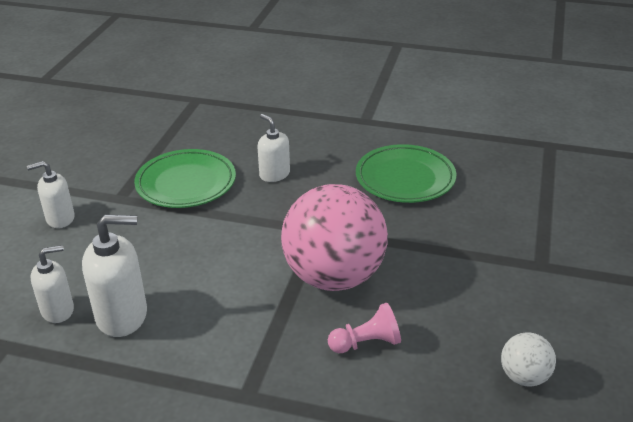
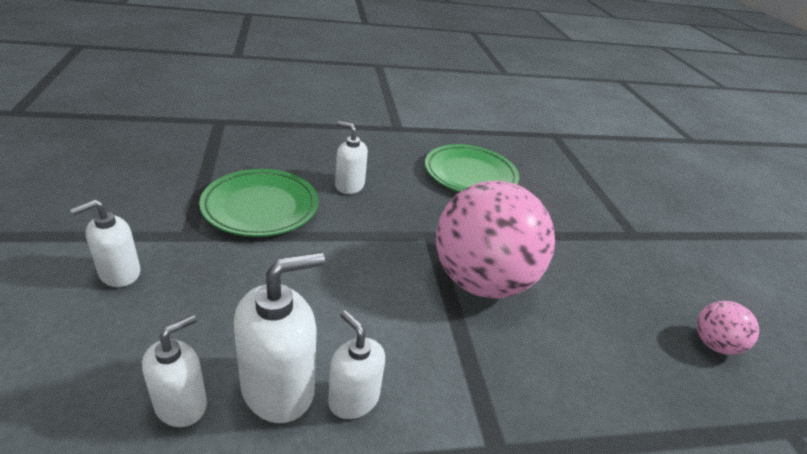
camera: 30 degrees left, 0 degrees up
pink pawn [328,303,401,353] -> none
white ball [501,332,556,387] -> pink ball [697,301,759,355]
none -> white soap dispenser [328,310,385,419]

